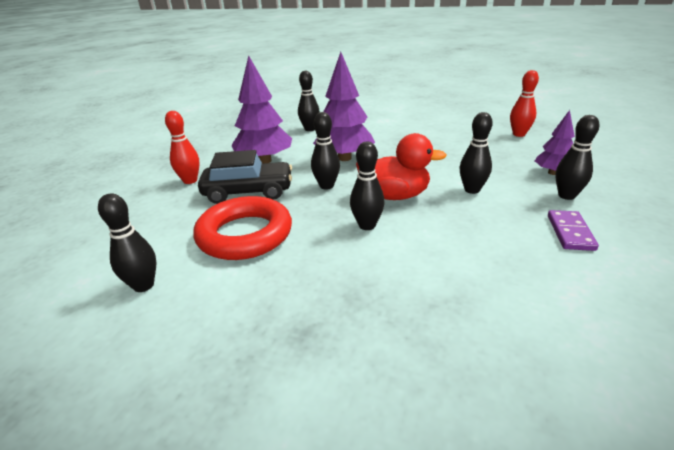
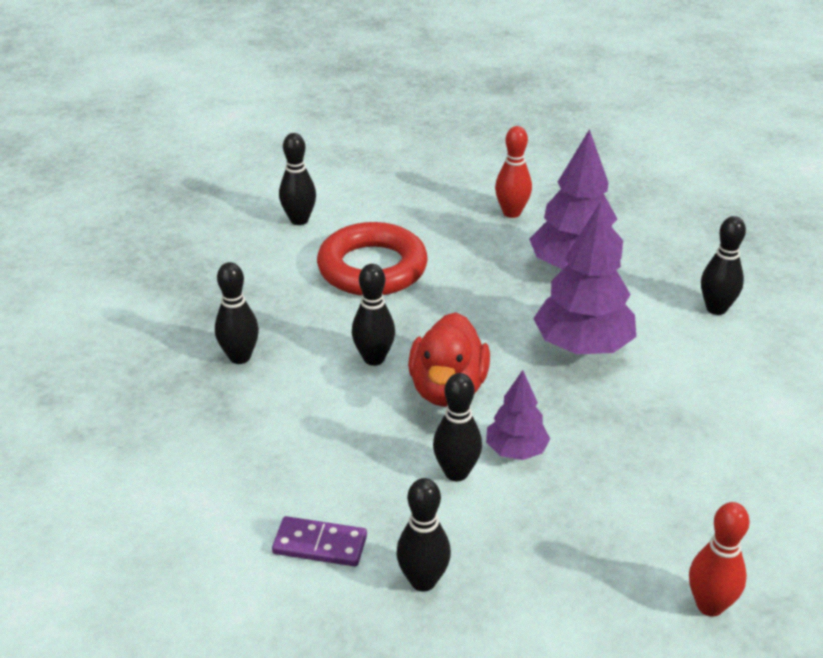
camera: 90 degrees right, 5 degrees up
black car [198,150,292,204] -> none
black bowling pin [311,112,340,190] -> black bowling pin moved to [215,262,259,364]
purple tree [535,110,575,175] -> purple tree moved to [486,370,550,460]

